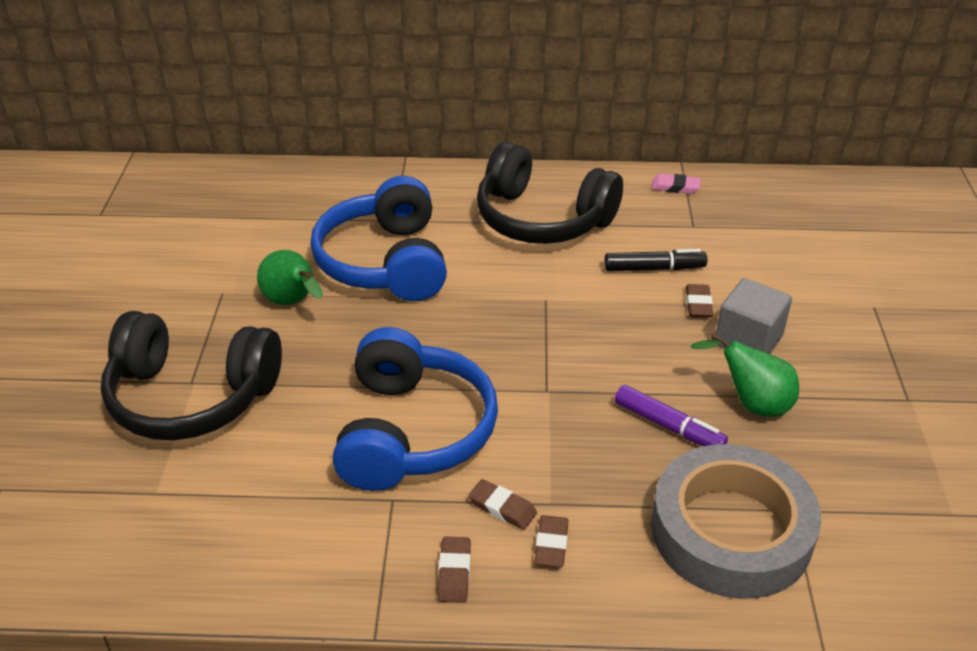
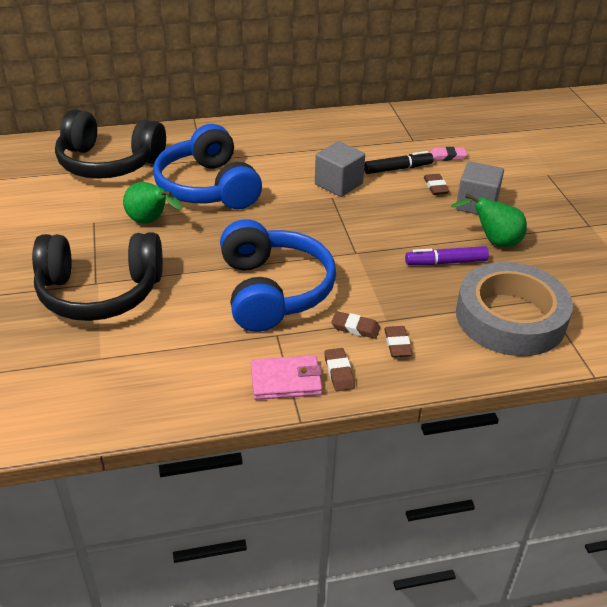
camera: 15 degrees left, 0 degrees up
black headphones [477,142,623,244] -> black headphones moved to [55,109,166,179]
purple marker [615,385,728,446] -> purple marker turned 150 degrees clockwise [405,246,489,265]
pink eraser [651,174,701,194] -> pink eraser moved to [429,147,467,161]
none -> pink wallet [251,355,322,400]
none -> grey cube [315,141,365,197]

